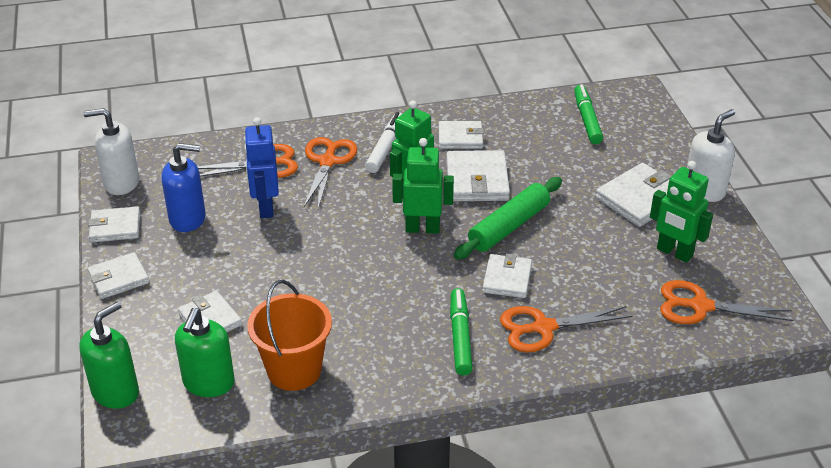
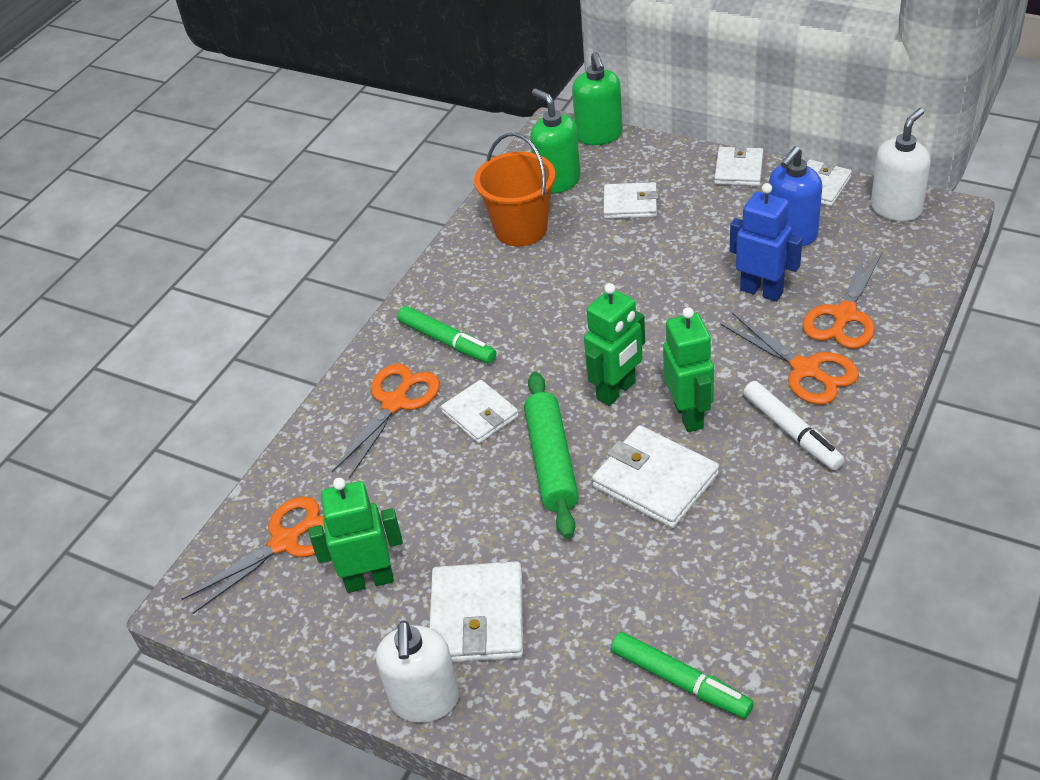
camera: 135 degrees right, 5 degrees up
white wallet [439,121,484,149] -> none

